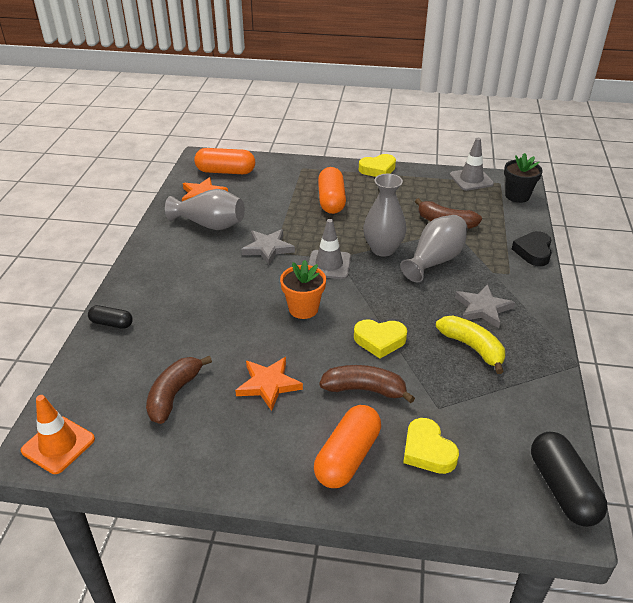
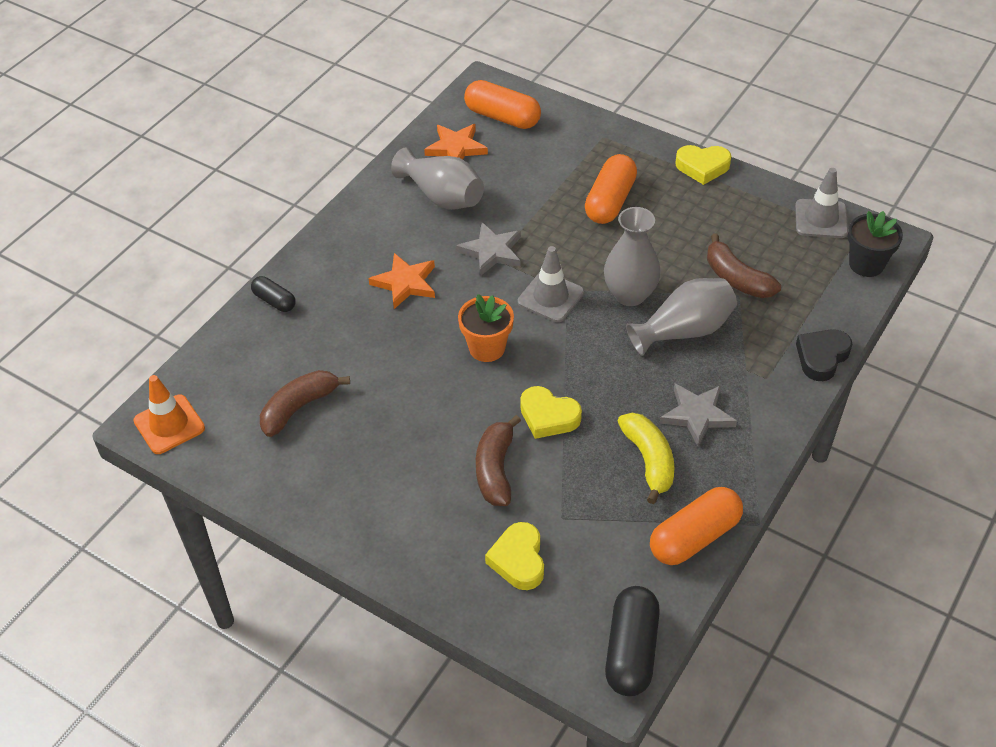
camera: 25 degrees right, 10 degrees up
orange star [235,357,303,411] -> orange star moved to [369,253,435,309]
orange capsule [314,405,381,488] -> orange capsule moved to [650,487,743,565]
brown banana [320,365,415,404] -> brown banana turned 120 degrees counterclockwise [476,415,521,506]

